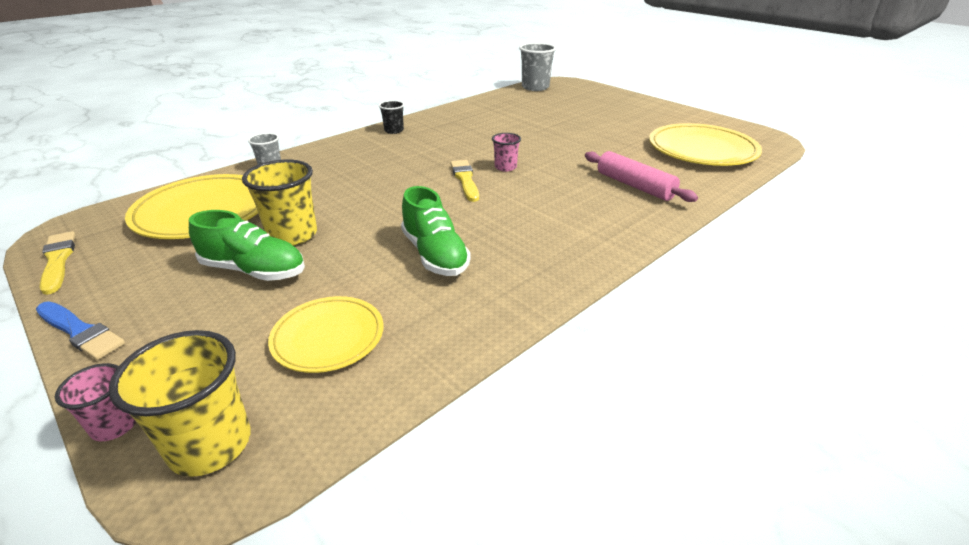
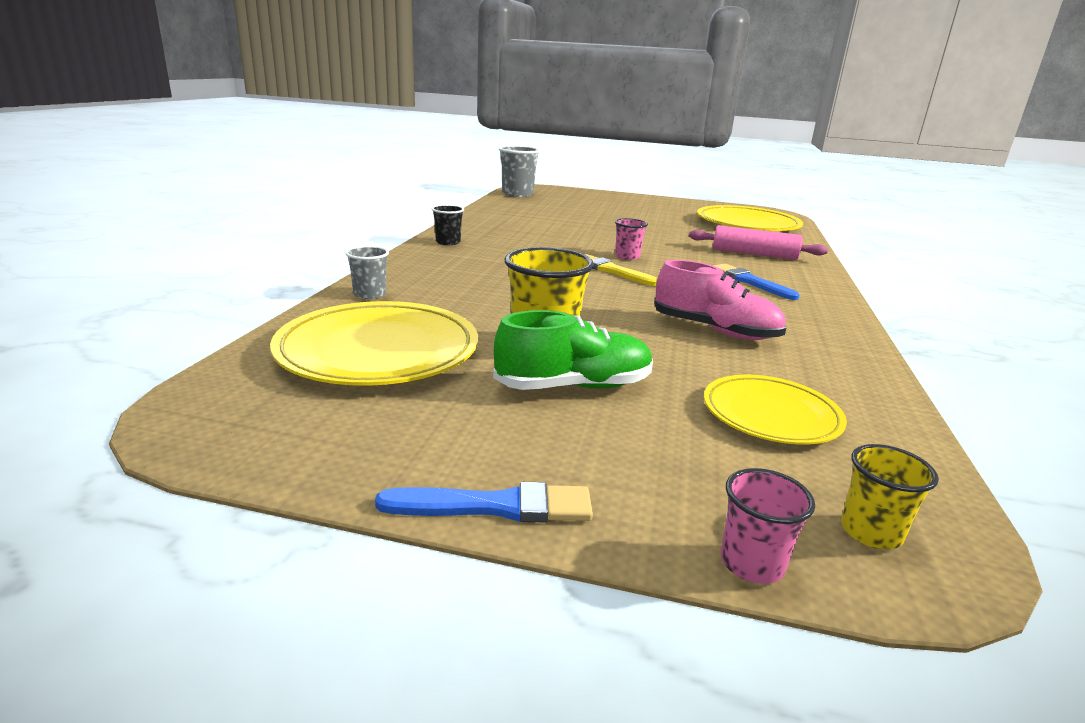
camera: 35 degrees left, 10 degrees down
yellow brush [40,231,76,295] -> none
yellow cup [109,330,250,477] -> yellow cup [841,444,939,549], size x0.57
green shoe [401,186,471,276] -> pink shoe [654,260,786,340]
none -> blue brush [713,264,799,300]

